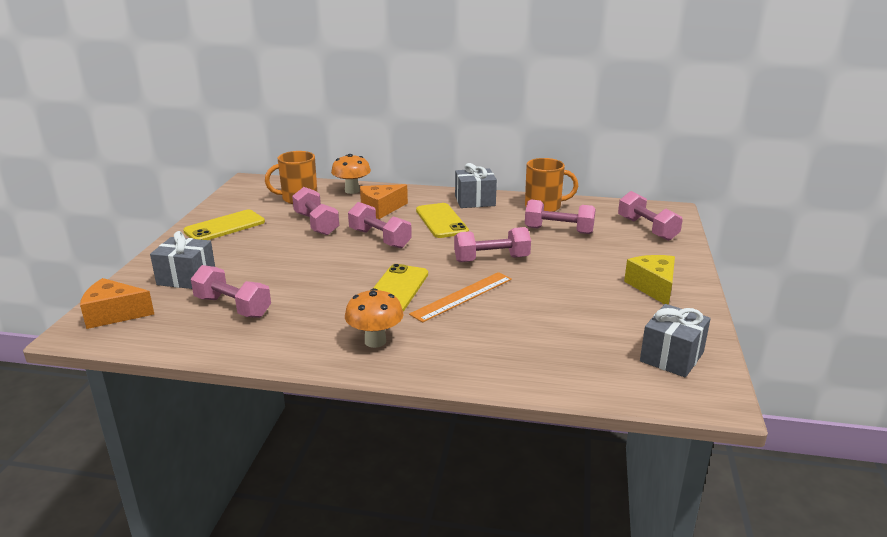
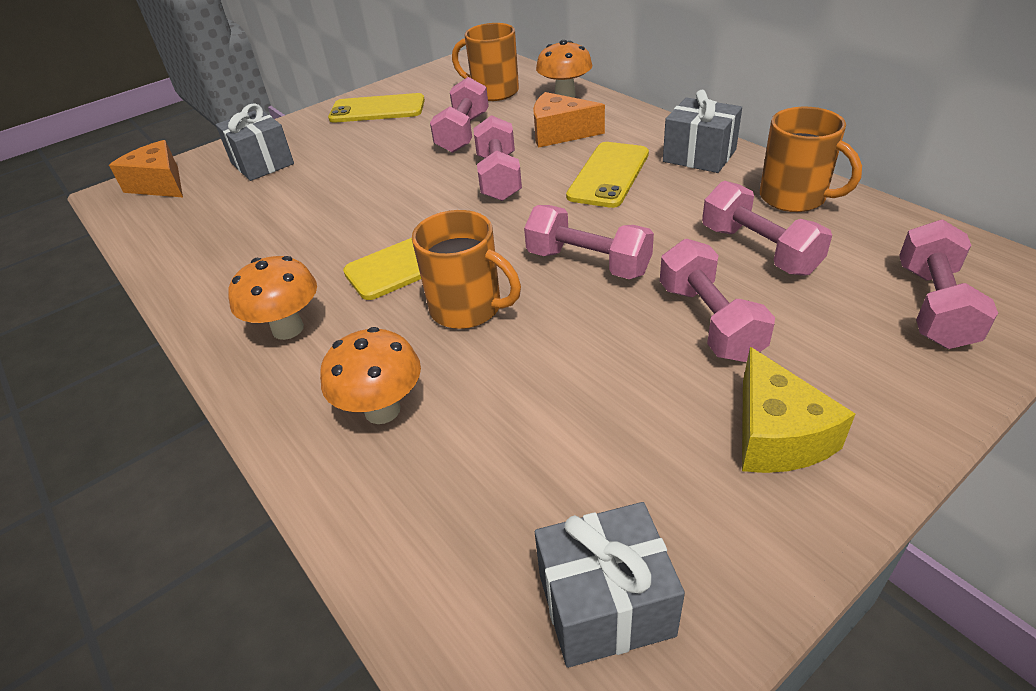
camera: 45 degrees right, 15 degrees up
pink dumbbell [191,265,271,318] -> pink dumbbell moved to [660,239,775,362]
orange ruler [409,272,512,323] -> orange mug [412,210,521,329]
yellow cheese [624,255,675,305] -> yellow cheese turned 135 degrees clockwise [742,347,855,473]
none -> orange mushroom [320,327,421,424]

